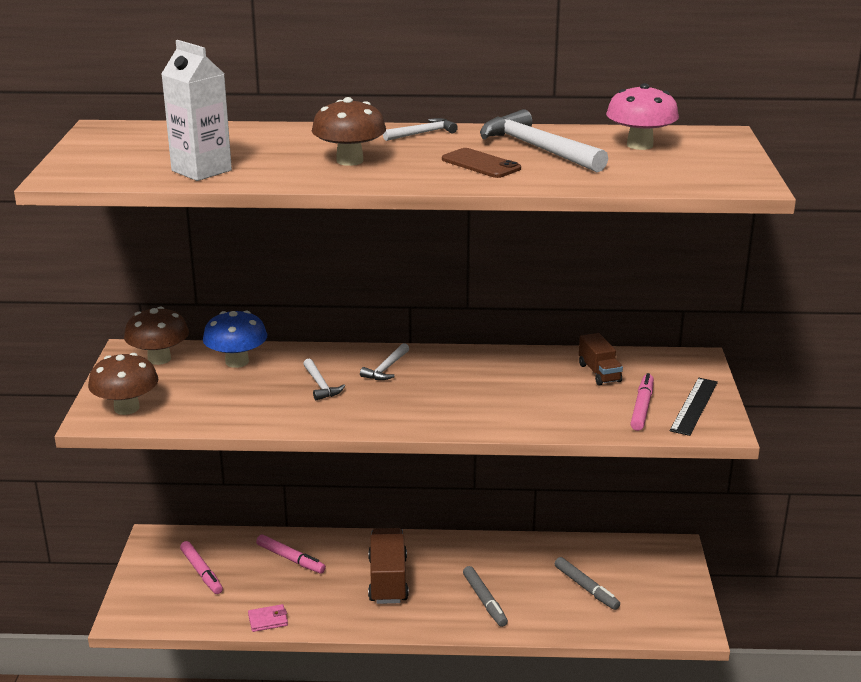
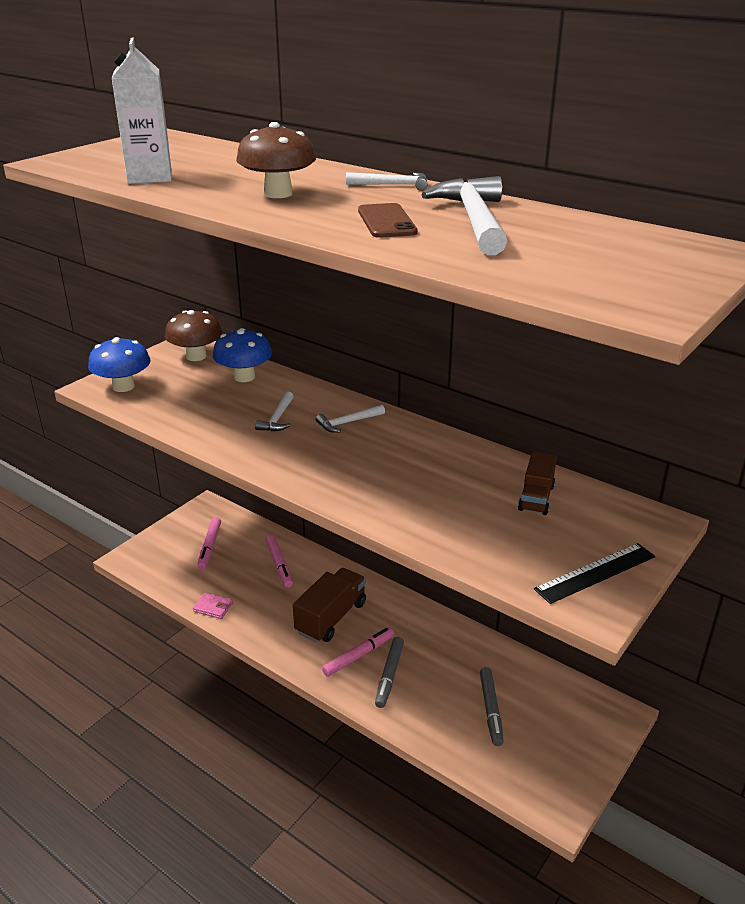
camera: 35 degrees right, 5 degrees up
brown mushroom [88,353,158,415] -> blue mushroom [88,337,151,392]
pink mushroom [606,83,679,150] -> none
pink marker [630,373,654,431] -> pink marker moved to [322,628,394,677]

